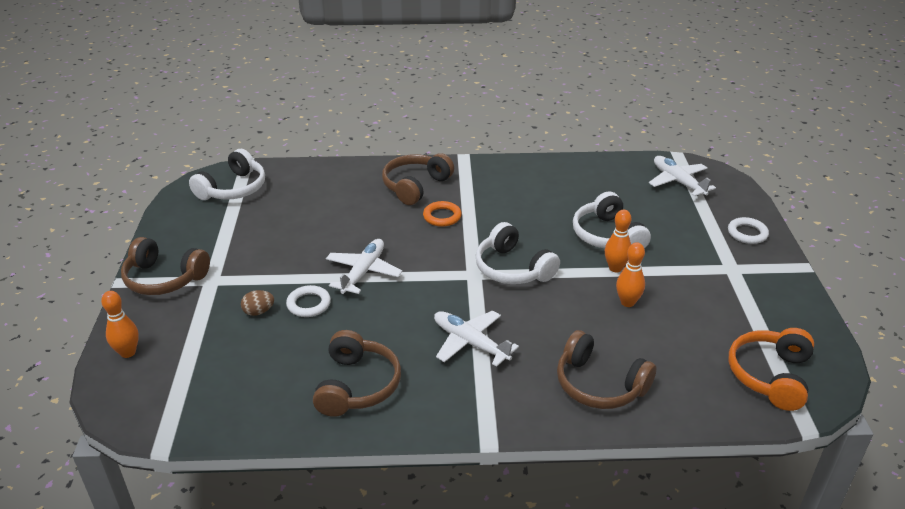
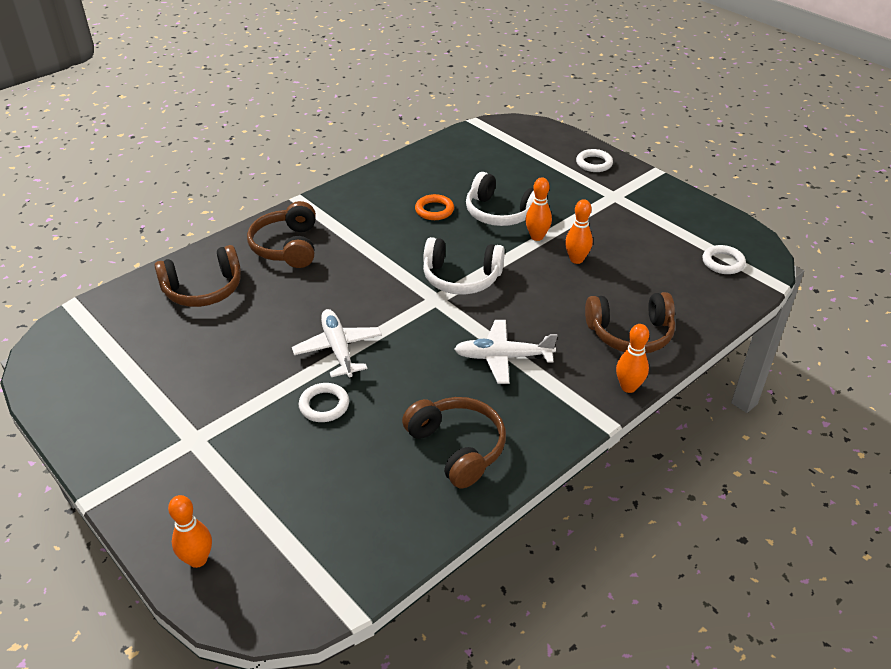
camera: 40 degrees left, 5 degrees up
brown headphones [121,237,210,295] -> brown headphones moved to [155,245,241,307]
white headphones [189,149,265,200] -> none
brown egg [241,290,274,316] -> none
orange ring [423,201,462,227] -> orange ring moved to [415,194,454,220]
white plane [649,156,716,196] -> none
orange headphones [728,328,814,411] -> white ring [702,245,746,274]
none -> orange bowling pin [616,324,649,393]

